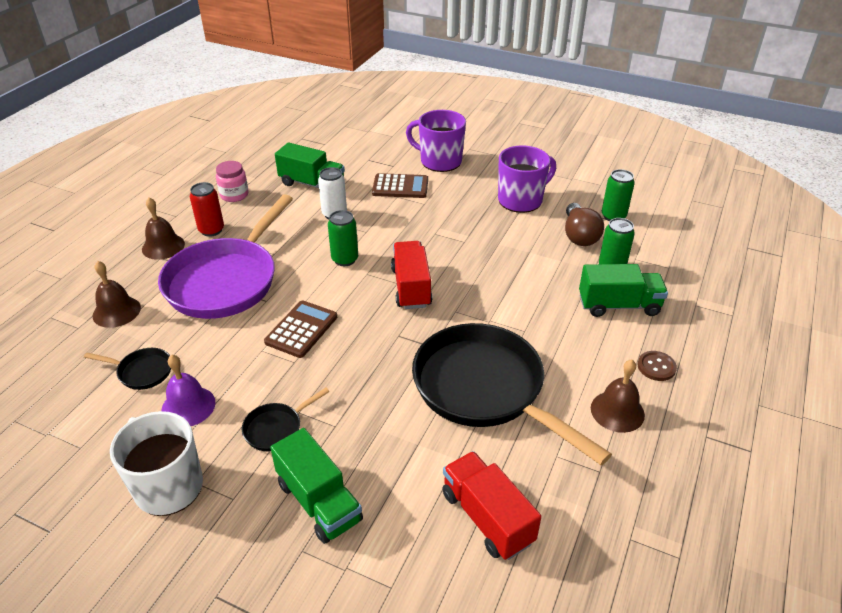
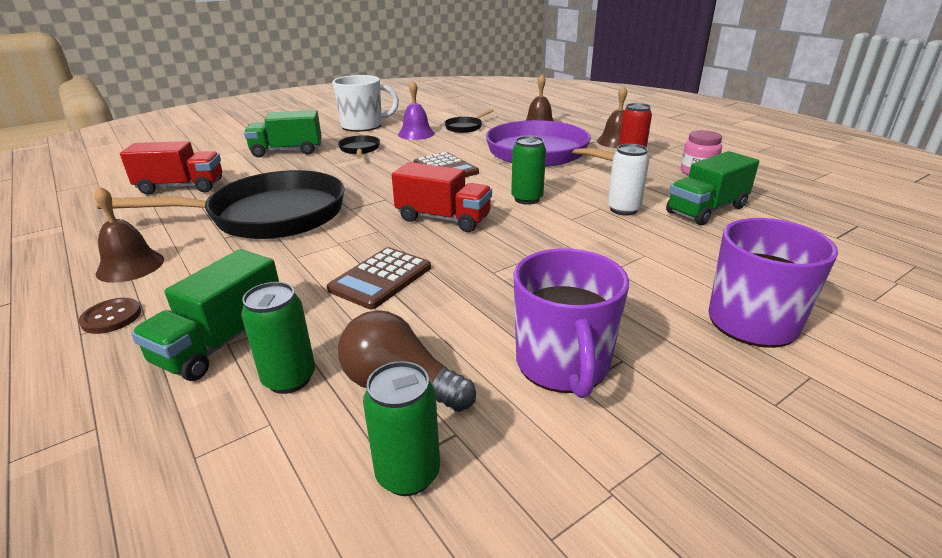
camera: 120 degrees right, 10 degrees down
brown calculator [372,173,428,198] -> brown calculator moved to [327,247,431,309]

